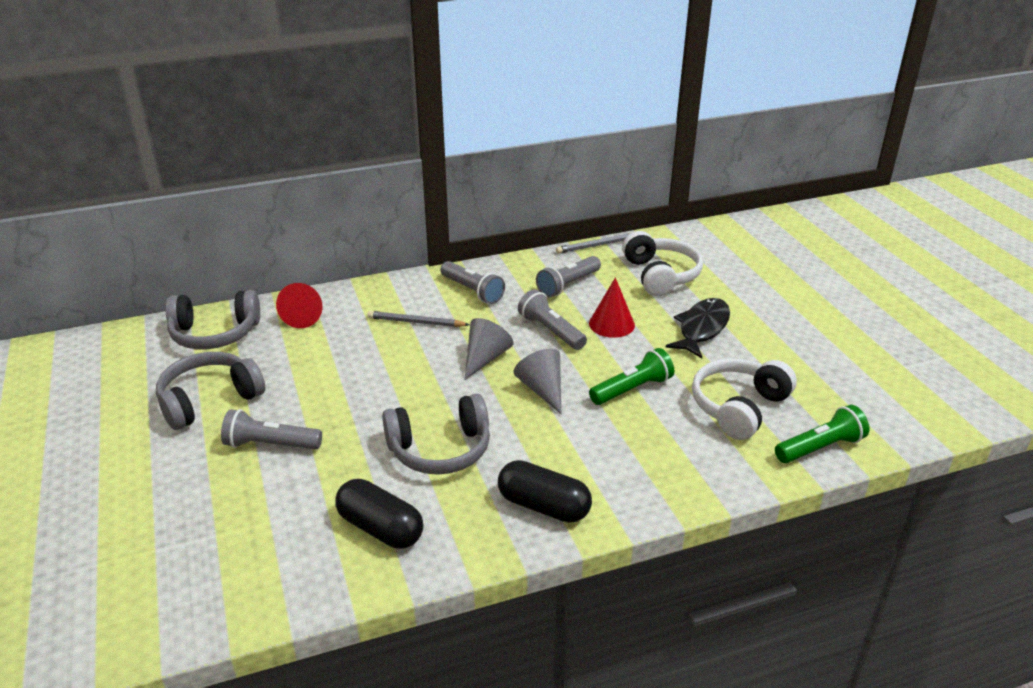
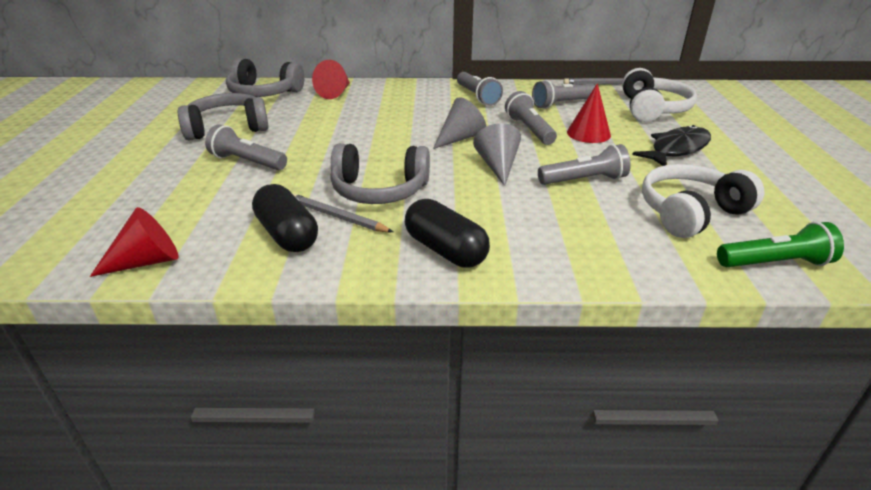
camera: 20 degrees right, 0 degrees up
grey pencil [367,311,470,327] -> grey pencil moved to [293,194,393,232]
green flashlight [589,348,674,405] -> grey flashlight [538,144,631,185]
none -> red cone [90,207,178,277]

